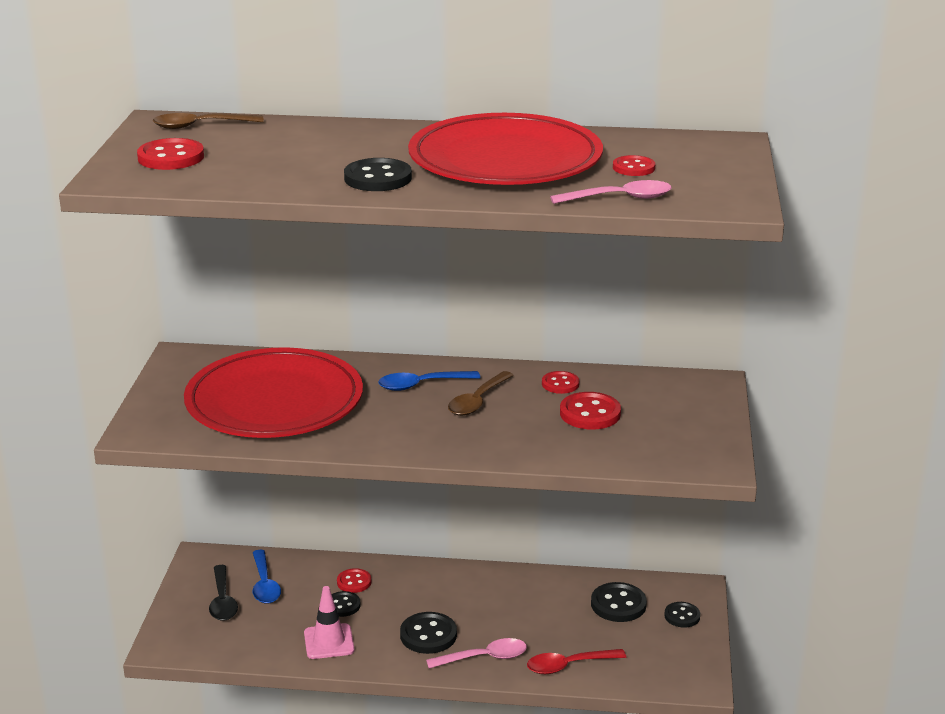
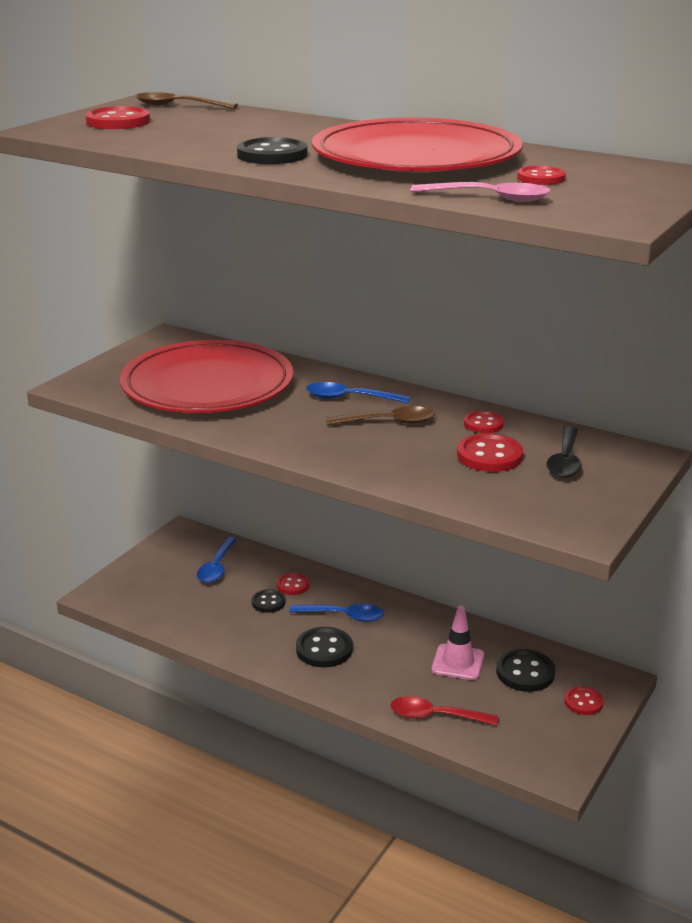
camera: 25 degrees right, 0 degrees up
black spoon [209,565,238,621] -> black spoon moved to [547,427,582,478]
pink traffic cone [304,586,355,659] -> pink traffic cone moved to [432,606,484,680]
pink spoon [426,638,527,669] -> none
brown spoon [448,371,514,416] -> brown spoon turned 150 degrees counterclockwise [326,406,435,425]
black button [664,602,700,628] -> red button [564,686,604,715]
none -> blue spoon [289,603,384,622]

